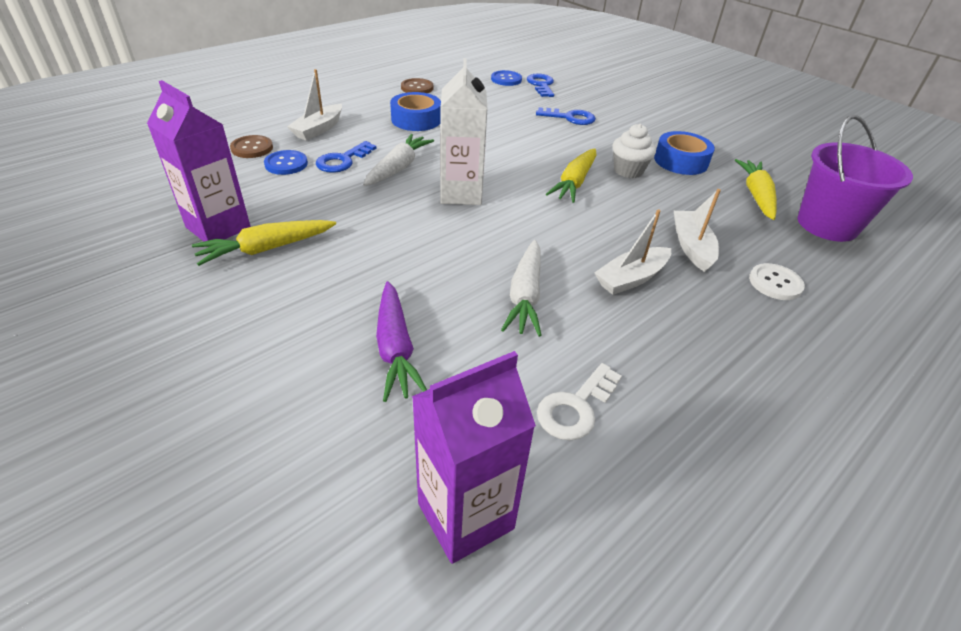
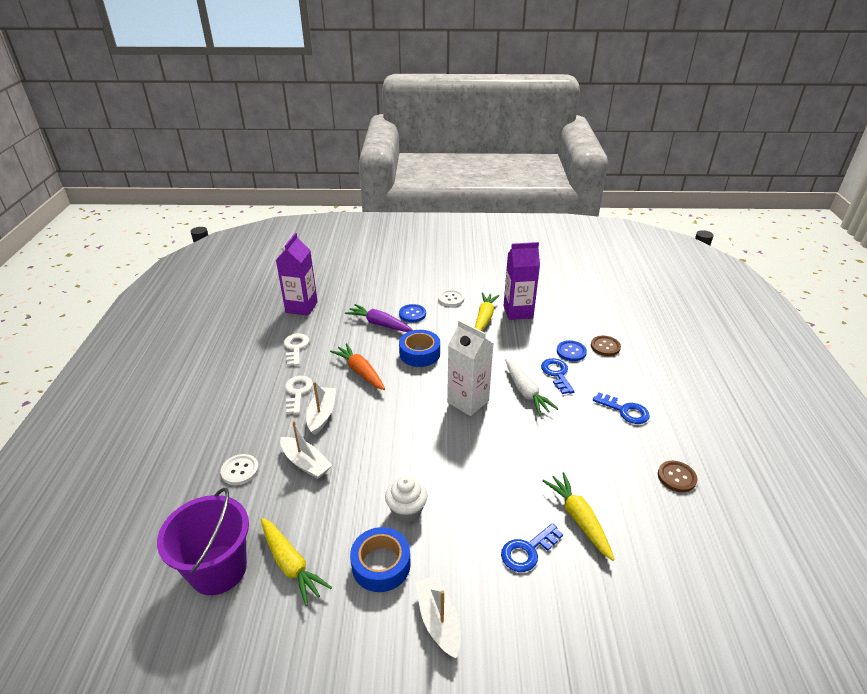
camera: 135 degrees right, 5 degrees down
white boat [287,69,342,141] -> white boat moved to [415,575,461,658]
blue tape [390,92,441,131] -> blue tape moved to [399,330,440,367]
blue button [491,70,522,86] -> blue button moved to [399,304,426,322]
white carrot [501,240,542,337] -> orange carrot [330,343,385,390]
blue key [527,74,554,97] -> blue key moved to [593,392,650,424]
yellow carrot [546,148,597,203] -> yellow carrot moved to [542,472,615,561]
none -> white key [285,376,313,414]
none -> white button [438,290,464,307]

